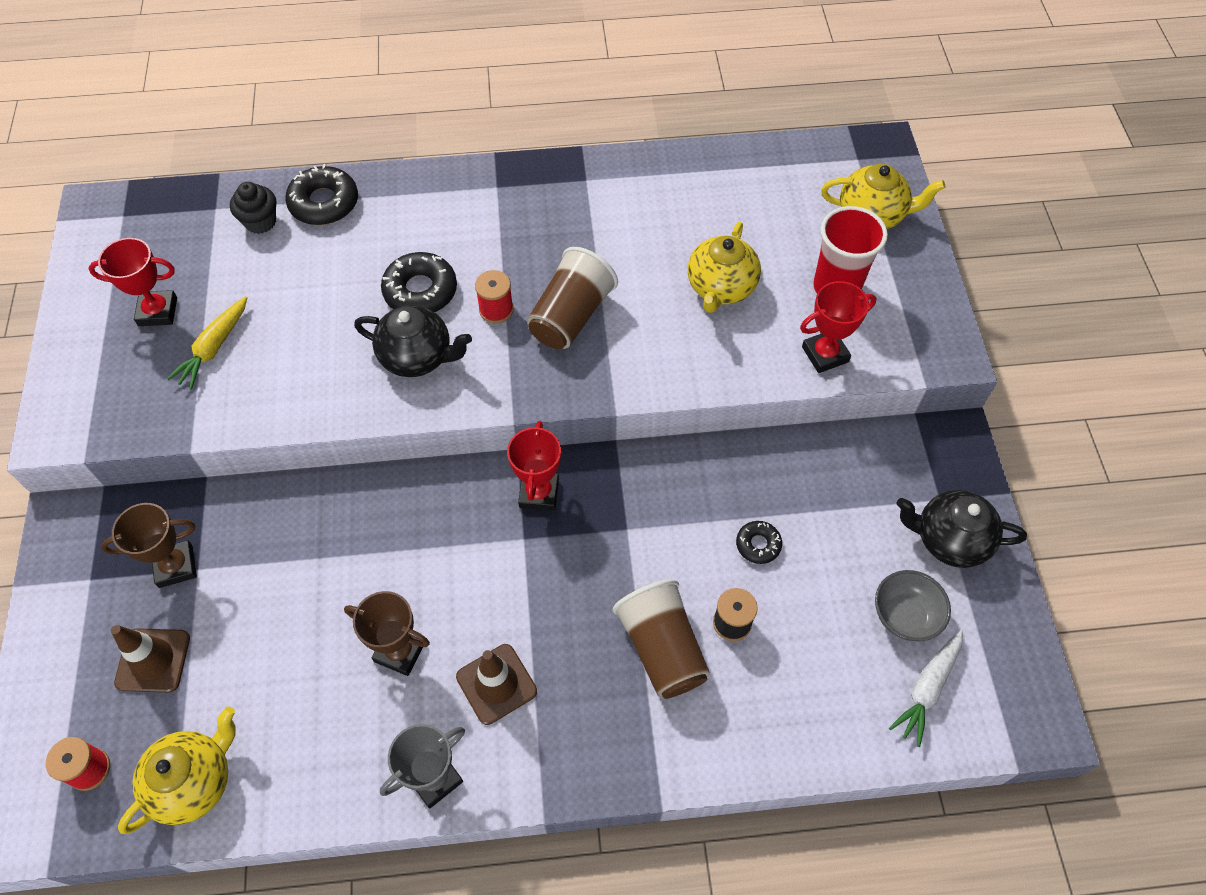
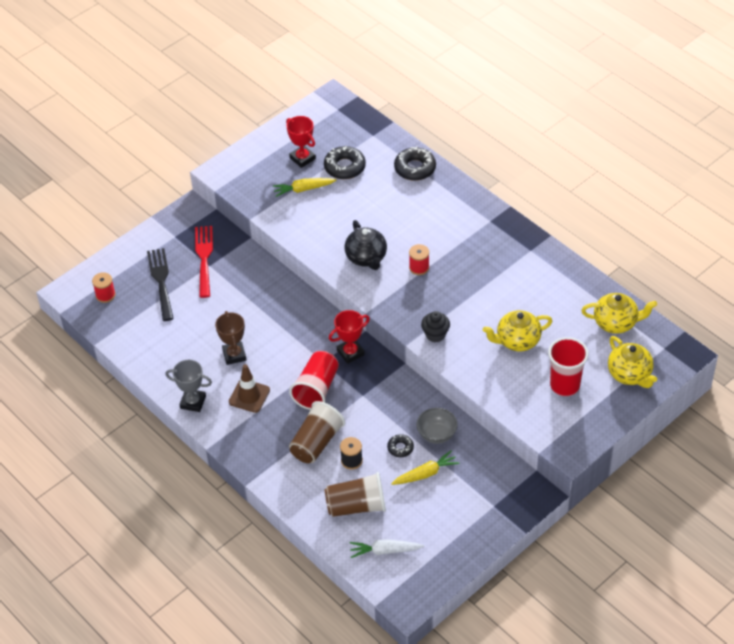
camera: 55 degrees right, 10 degrees down
brown trophy [101,503,197,588] -> red fork [195,226,213,298]
brown traffic cone [111,625,190,693] -> black fork [147,248,174,321]
yellow teapot [118,707,236,834] -> yellow teapot moved to [581,293,657,334]
black cupcake [230,182,276,234] -> black cupcake moved to [421,311,450,342]
black donut [381,252,457,312] -> black donut moved to [324,146,366,179]
brown cup [527,247,618,349] -> brown cup moved to [325,472,386,517]
red trophy [800,281,876,373] -> none
grey bowl [875,570,951,641] -> grey bowl moved to [416,408,458,444]
black teapot [897,490,1027,568] -> none
none -> red cup [289,351,339,410]
none -> yellow carrot [391,450,460,485]

